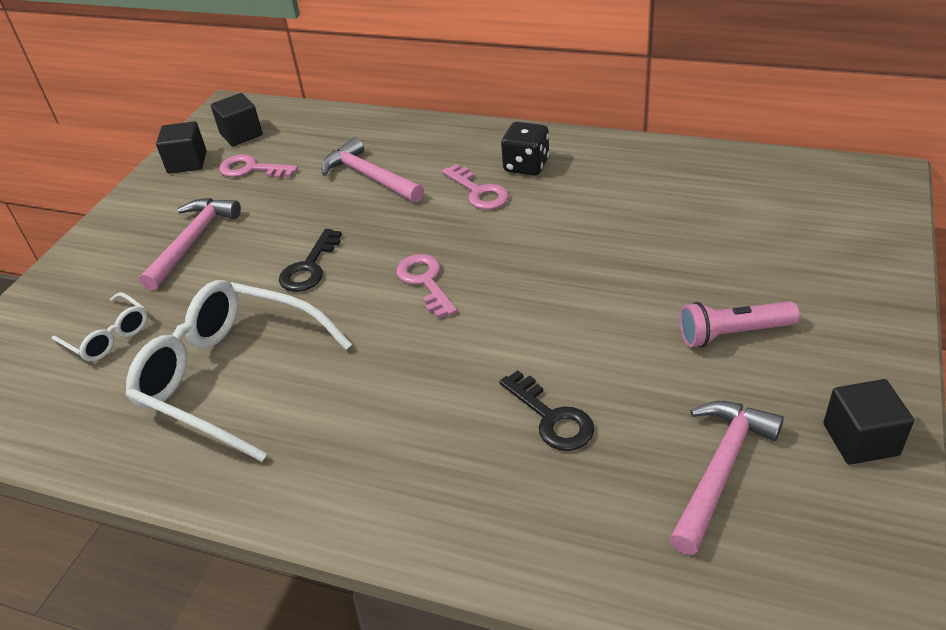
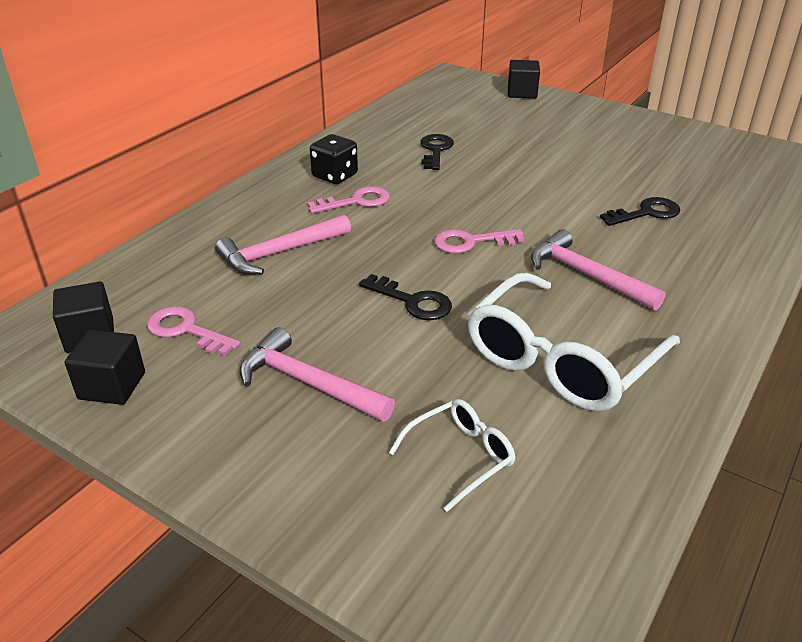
camera: 80 degrees left, 5 degrees down
pink key [219,154,298,179] -> pink key turned 90 degrees clockwise [147,306,240,356]
pink hammer [669,401,784,555] -> pink hammer moved to [531,229,666,311]
pink flashlight [679,301,800,348] -> none
black cube [823,379,914,464] -> black cube moved to [508,60,540,99]
none -> black key [420,134,454,170]

